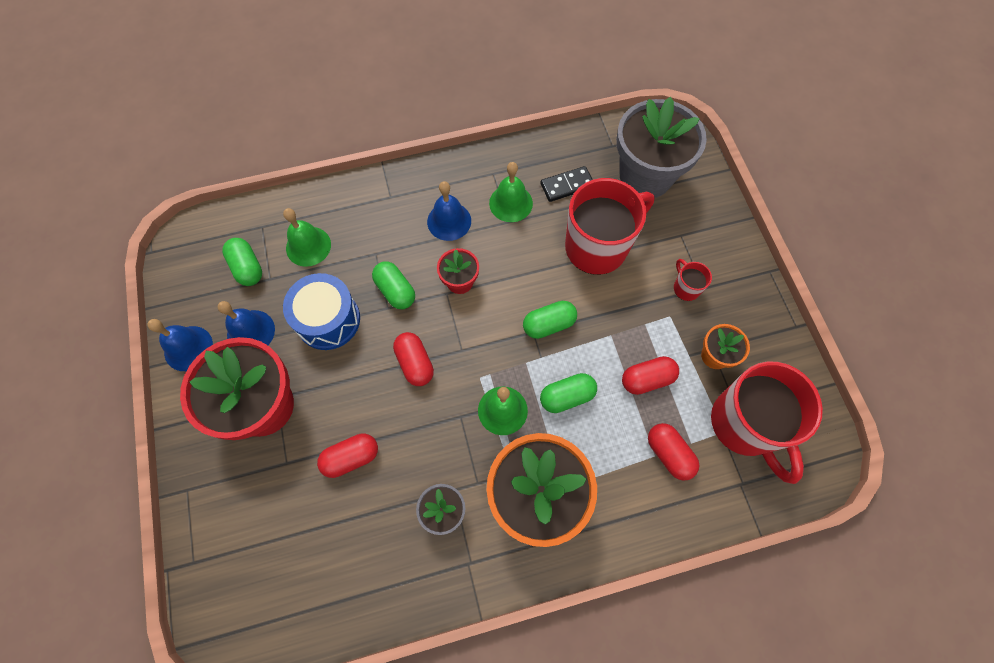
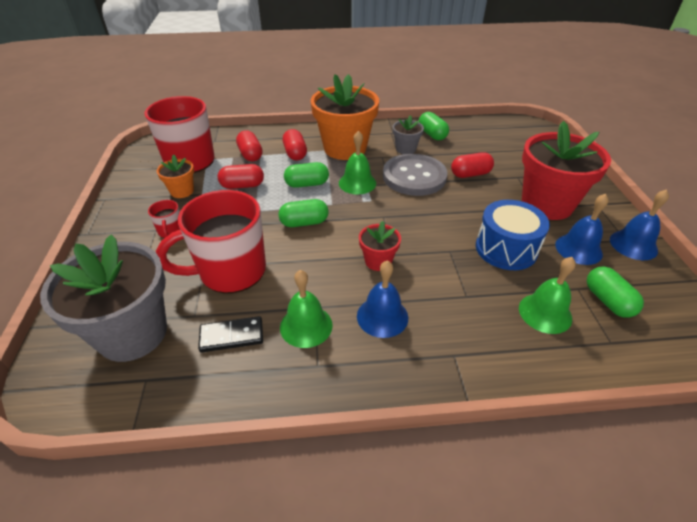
camera: 170 degrees left, 25 degrees down
green capsule [372,262,415,309] -> green capsule moved to [419,112,449,140]
red capsule [393,332,434,386] -> red capsule moved to [283,129,307,161]
none -> grey button [383,154,448,196]

